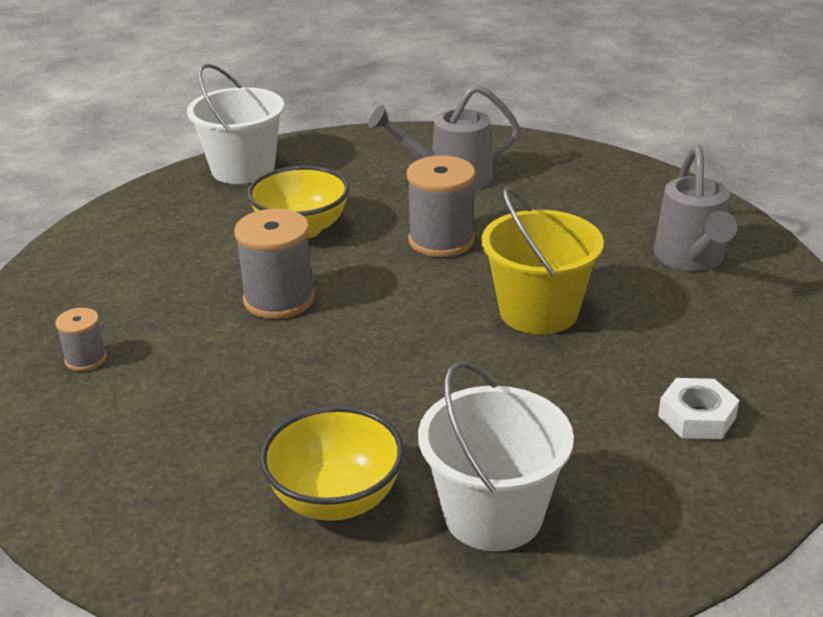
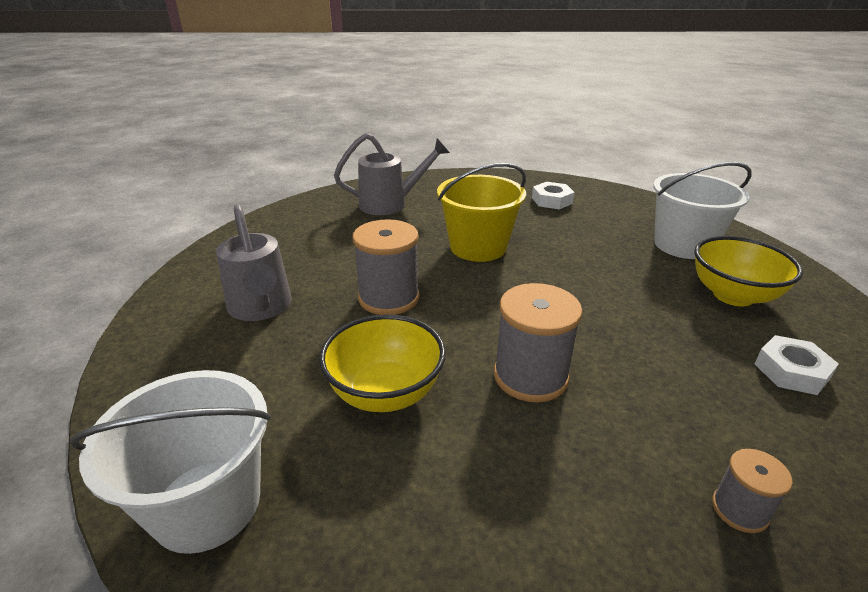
camera: 105 degrees left, 0 degrees up
none -> white nut [755,335,839,395]

